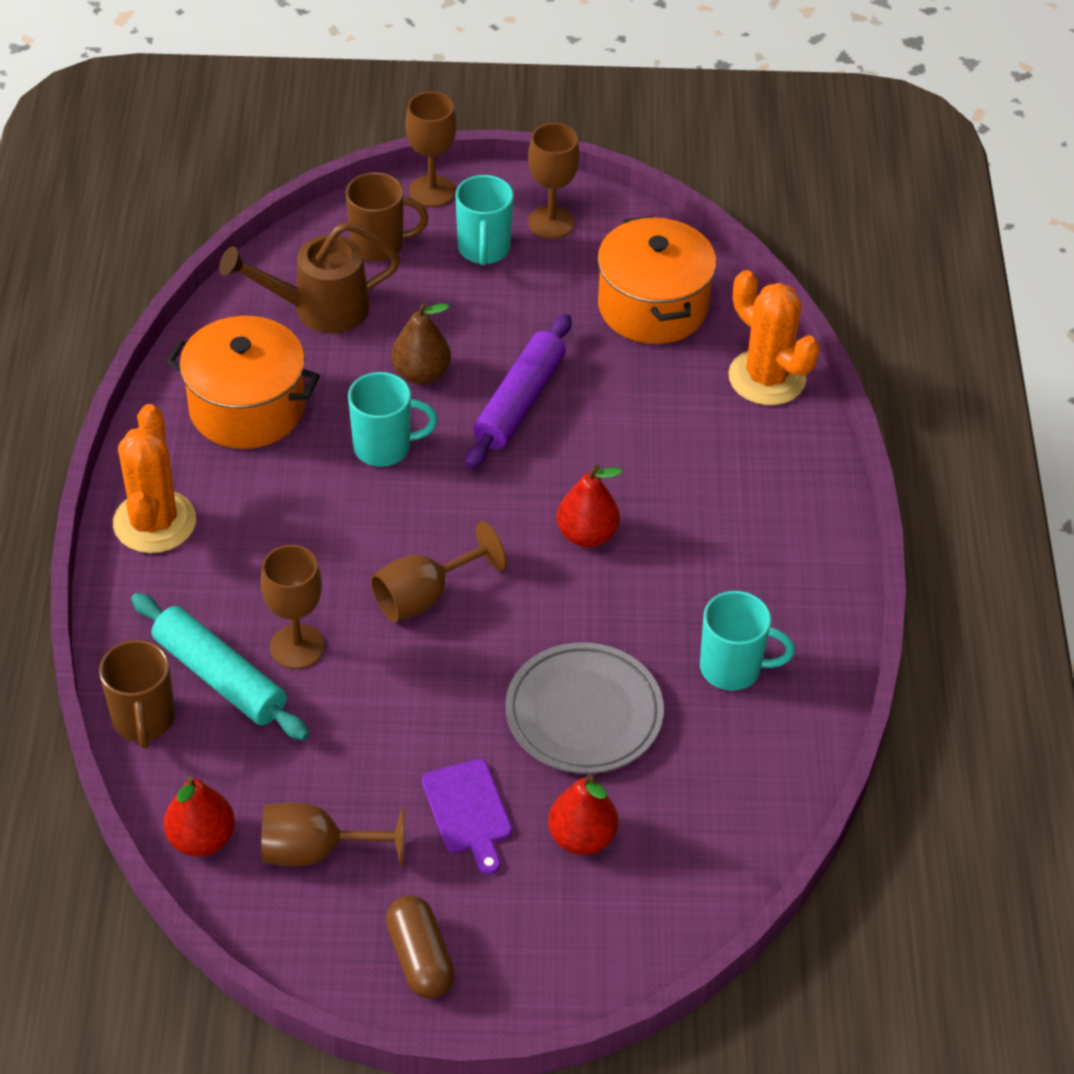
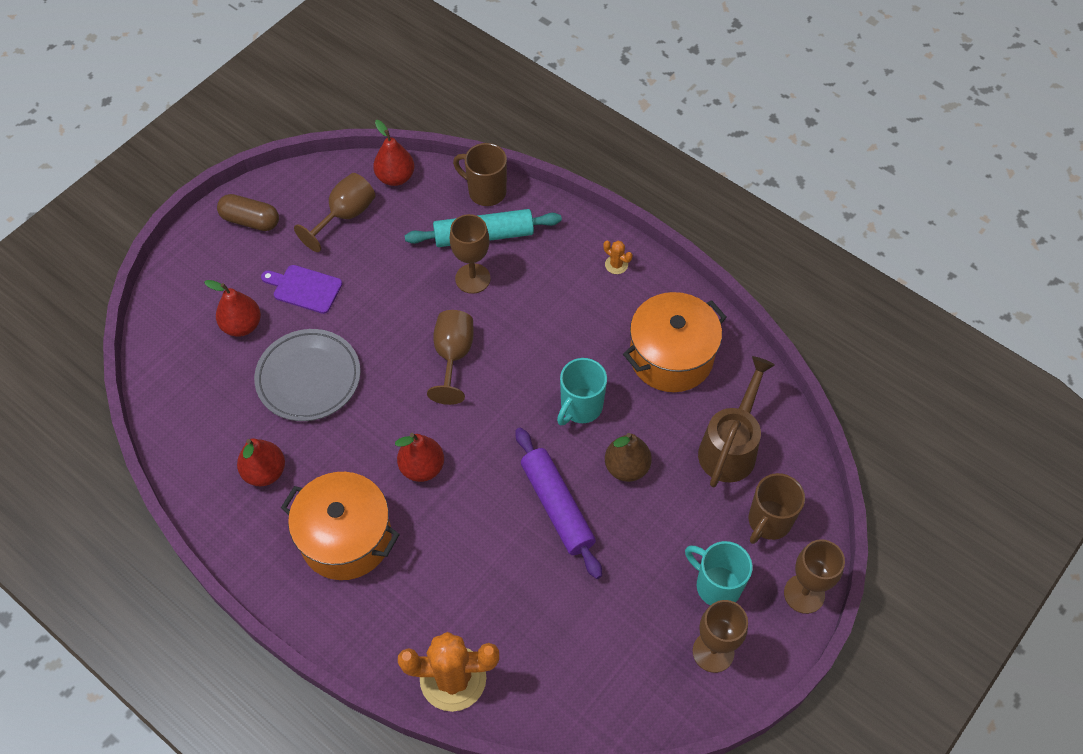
camera: 130 degrees right, 10 degrees up
orange cactus [113,404,196,553] -> orange cactus [603,241,633,274], size x0.42
orange pot [597,216,716,344] -> orange pot moved to [281,472,400,580]
turquoise mug [700,591,795,691] -> red pear [237,438,285,486]

